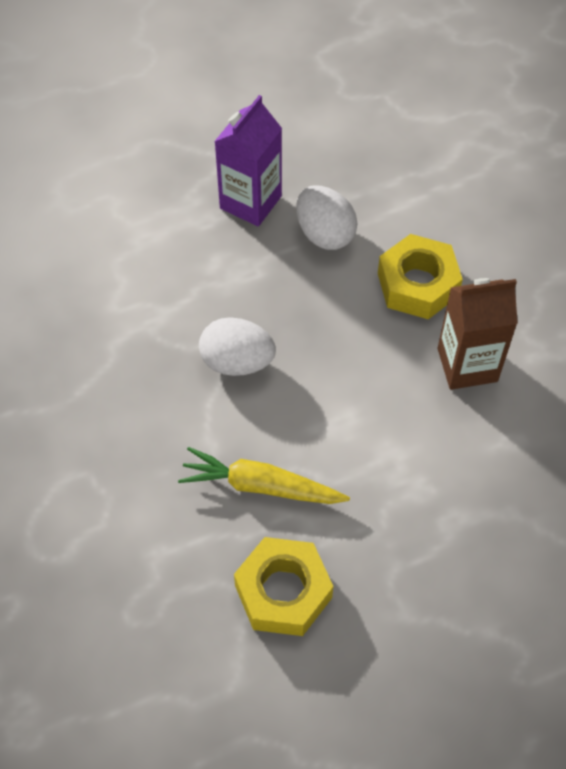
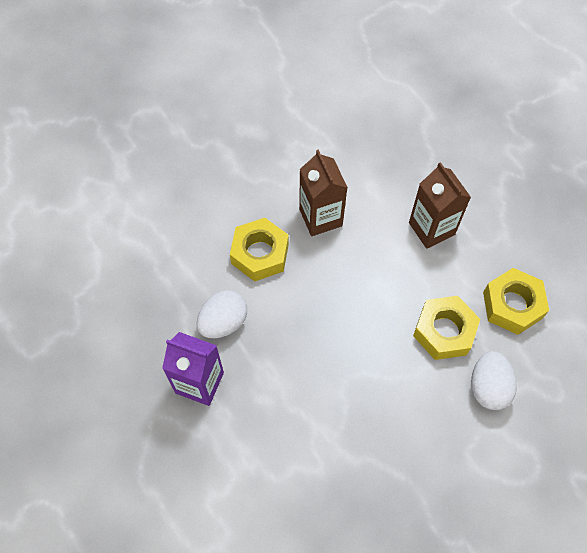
camera: 100 degrees left, 5 degrees up
yellow carrot [178,447,350,504] -> yellow nut [413,296,480,360]
white egg [199,317,276,376] -> white egg moved to [471,351,517,410]
none -> brown carton [409,162,471,249]

